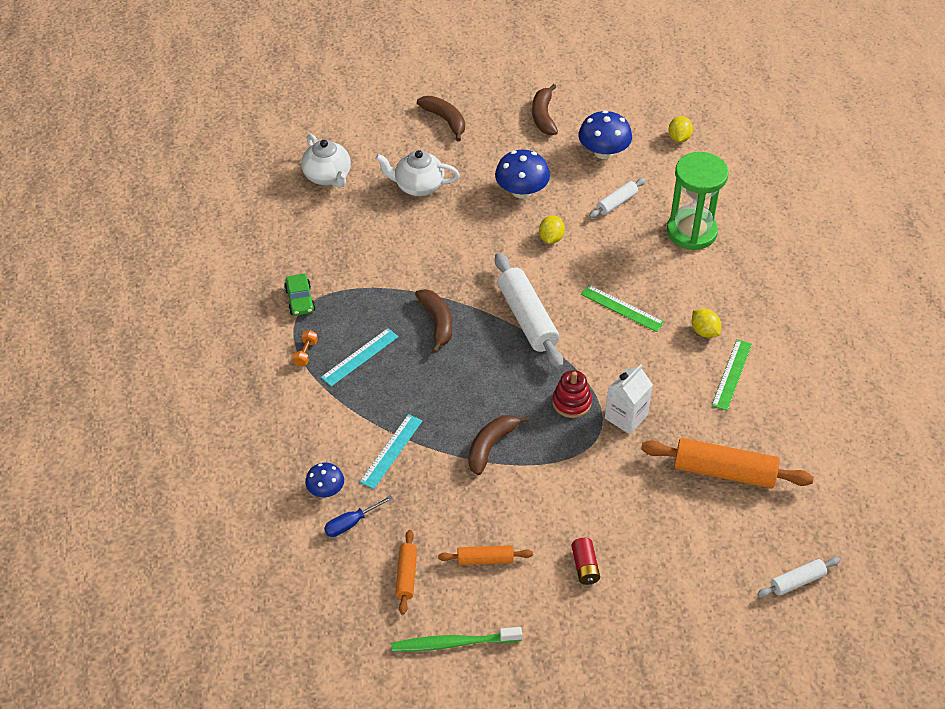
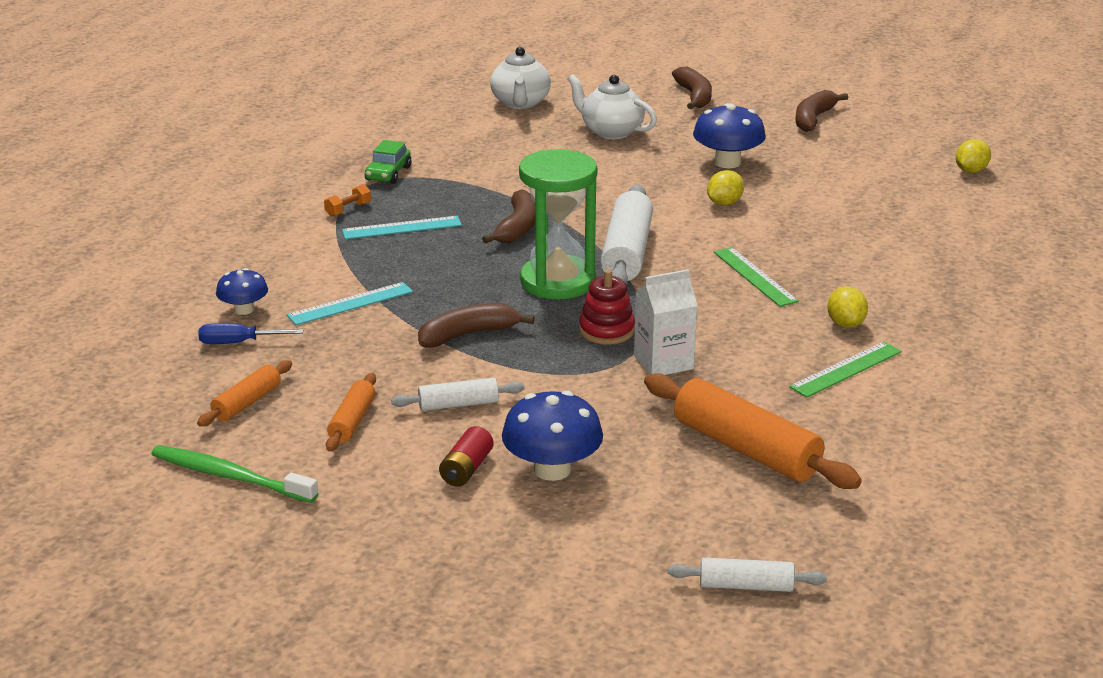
camera: 30 degrees right, 20 degrees down
orange rolling pin [438,545,533,565] -> orange rolling pin turned 75 degrees clockwise [326,373,376,451]
blue mushroom [579,110,632,159] -> blue mushroom moved to [502,391,603,481]
white rolling pin [589,178,646,218] -> white rolling pin moved to [391,378,525,411]
green hourglass [667,152,729,250] -> green hourglass moved to [519,149,597,300]

